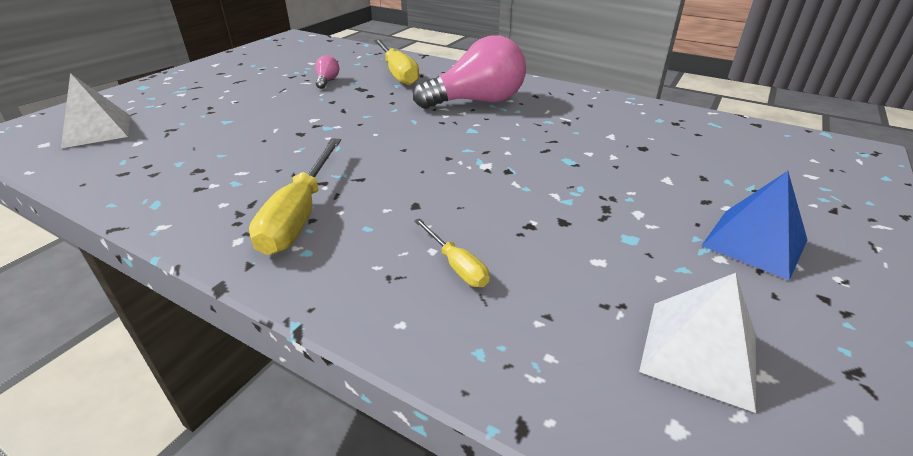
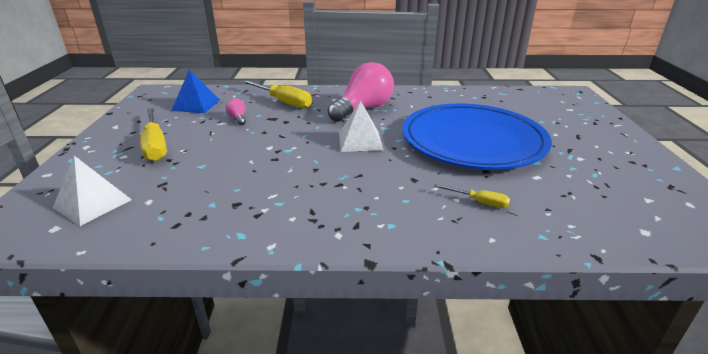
camera: 30 degrees left, 5 degrees down
yellow screwdriver [249,138,341,255] -> yellow screwdriver moved to [140,108,167,161]
white pyramid [639,273,756,413] -> white pyramid moved to [339,101,383,152]
blue pyramid [701,171,807,281] -> blue pyramid moved to [171,70,220,113]
none -> blue plate [402,103,552,170]

